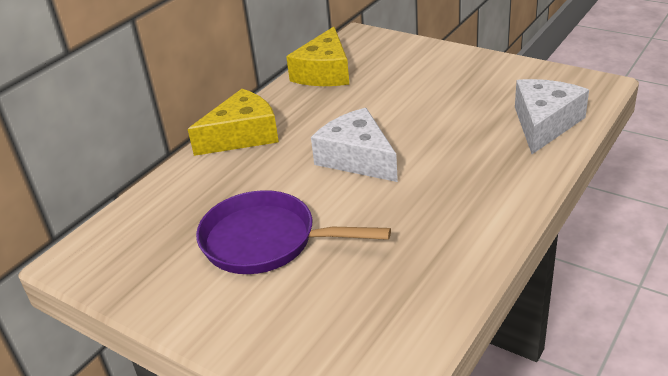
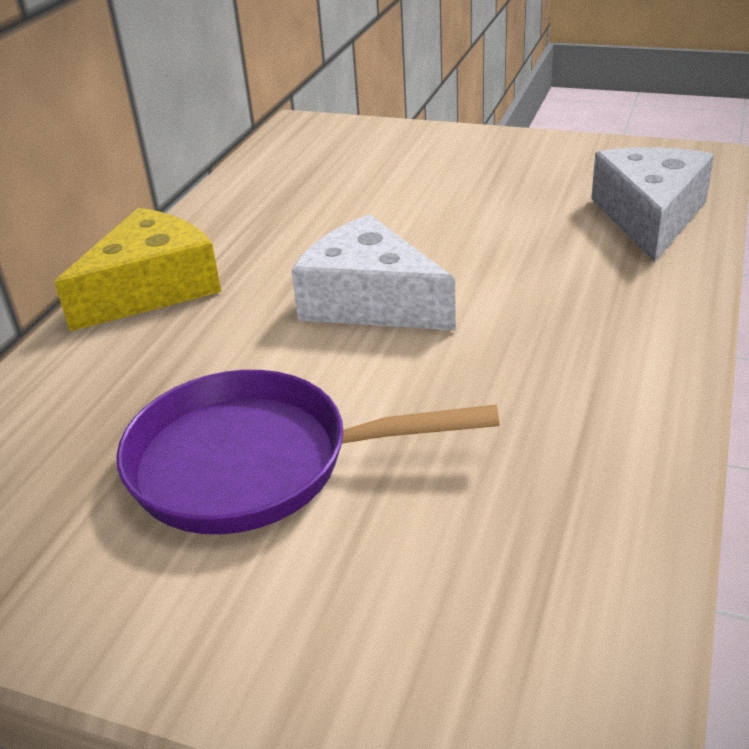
camera: 15 degrees left, 0 degrees up
yellow cheese [286,27,349,86] -> none

